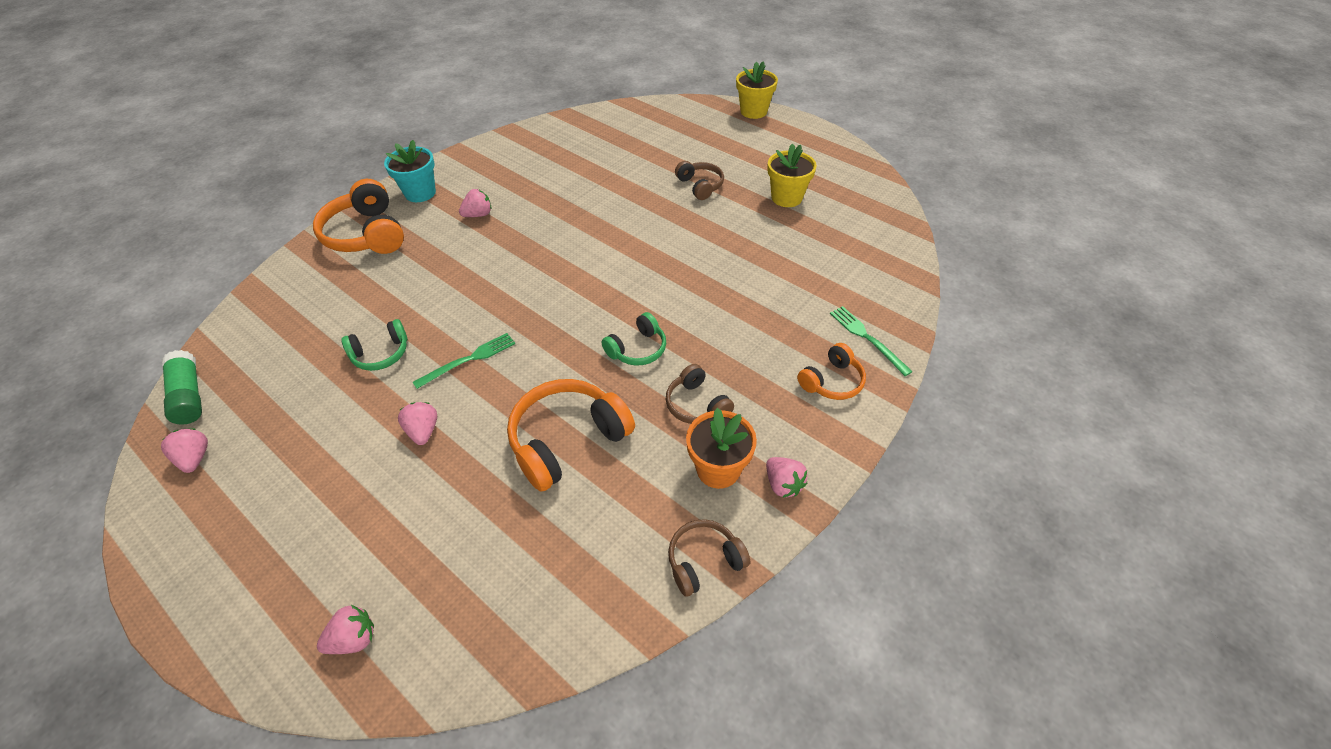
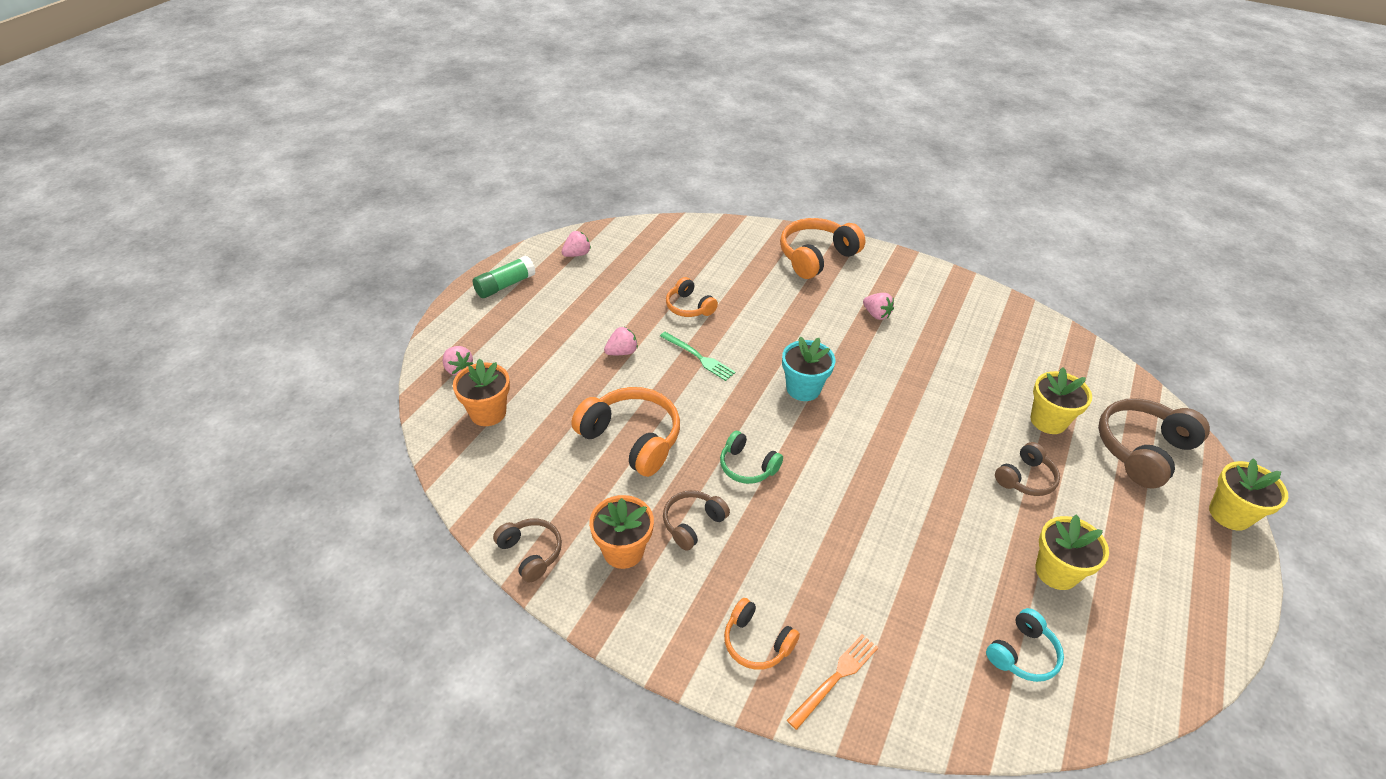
camera: 75 degrees right, 5 degrees down
green glue stick [162,350,202,425] -> green glue stick moved to [472,255,536,298]
green headphones [341,319,407,371] -> orange headphones [666,277,718,317]
turquoise flower pot [384,140,436,202] -> turquoise flower pot moved to [782,337,835,401]
pink strawberry [766,457,808,498] -> none
green fork [830,306,913,376] -> orange fork [787,634,879,730]
none -> orange flower pot [453,359,510,426]
none -> turquoise headphones [986,608,1064,682]
none -> yellow flower pot [1030,367,1092,434]
none -> brown headphones [1098,398,1210,489]

